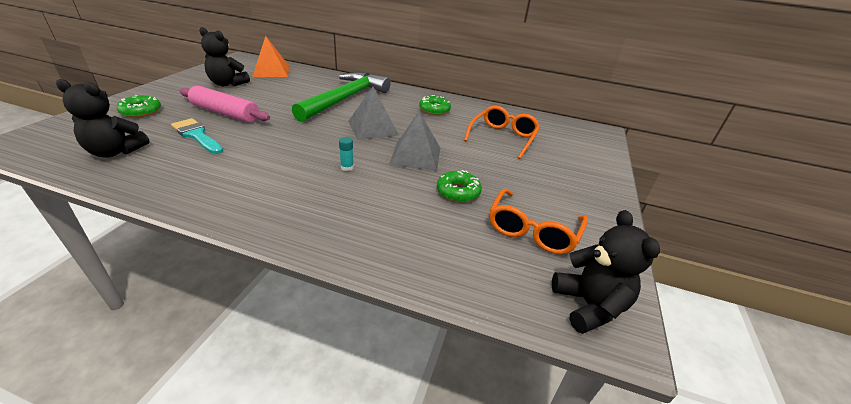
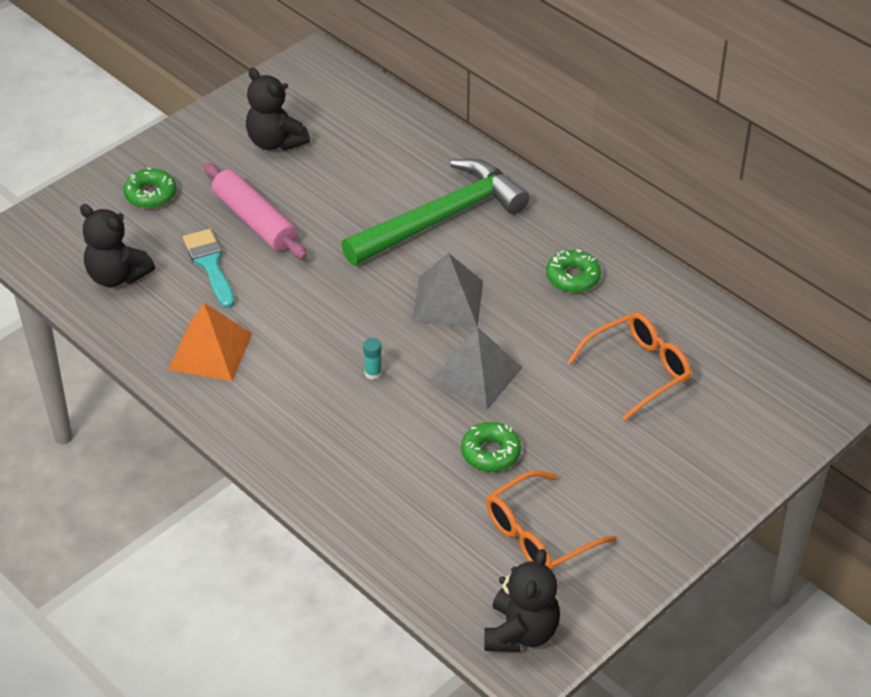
camera: 30 degrees right, 10 degrees up
orange pyramid [252,36,289,77] -> orange pyramid moved to [168,303,252,381]

